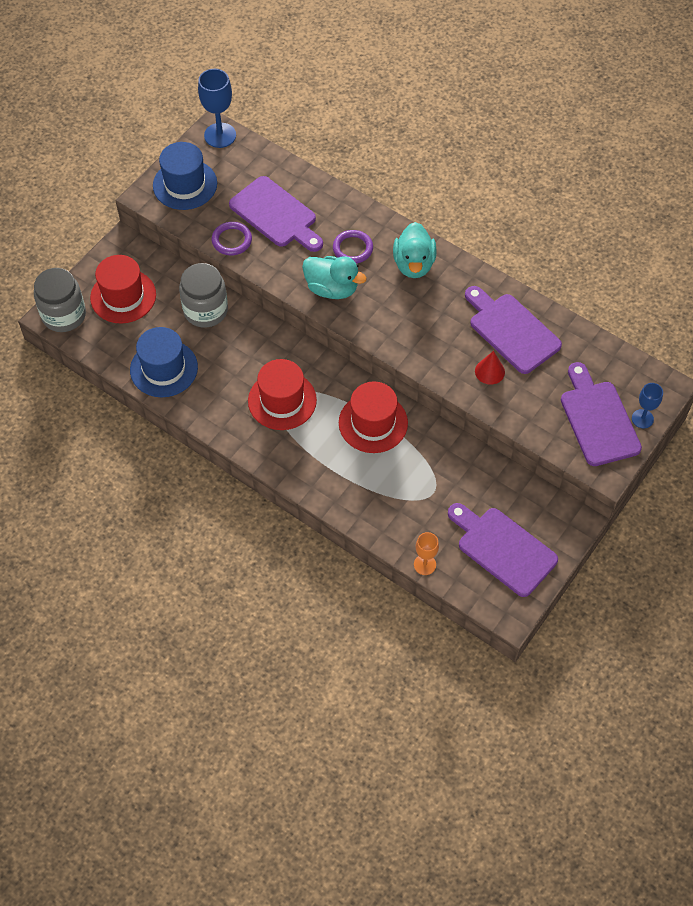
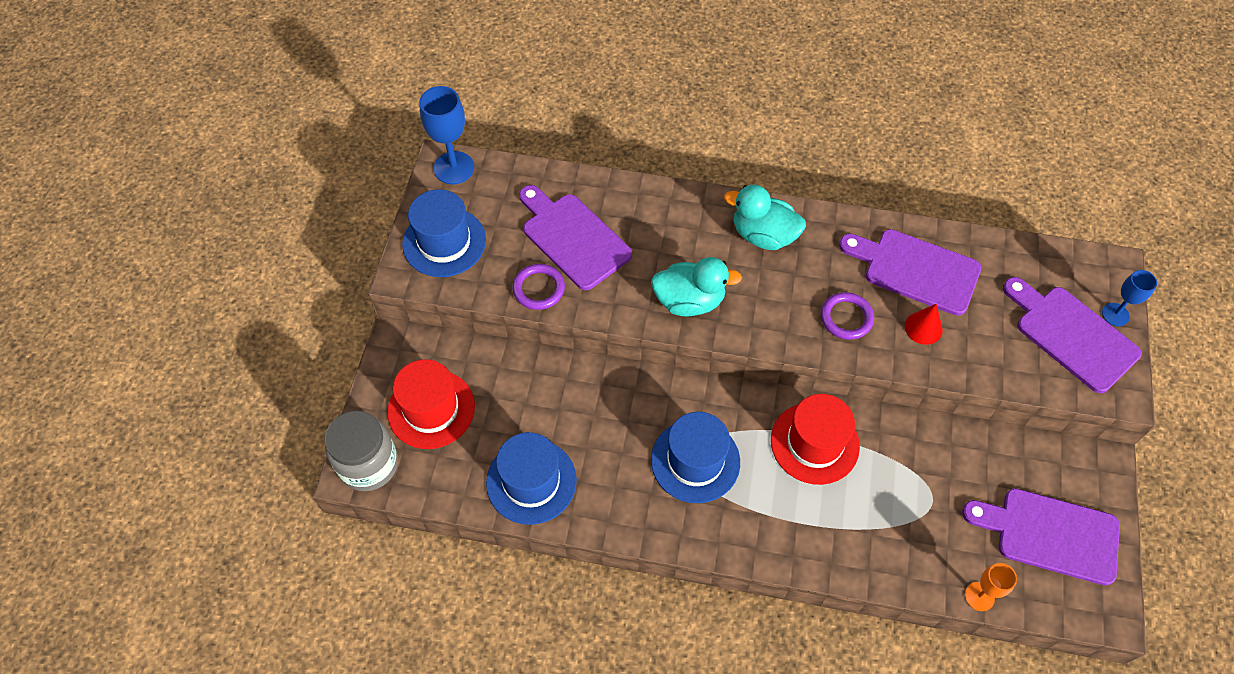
camera: 25 degrees left, 0 degrees up
grey jar [179,263,228,328] -> none
purple cutting board [229,176,323,252] -> purple cutting board turned 150 degrees counterclockwise [519,185,632,290]
red hat [248,359,317,430] -> blue hat [651,412,740,503]
purple ring [333,230,373,263] -> purple ring moved to [821,292,874,340]
turquoise duck [393,222,437,278] -> turquoise duck turned 135 degrees clockwise [724,185,806,250]

